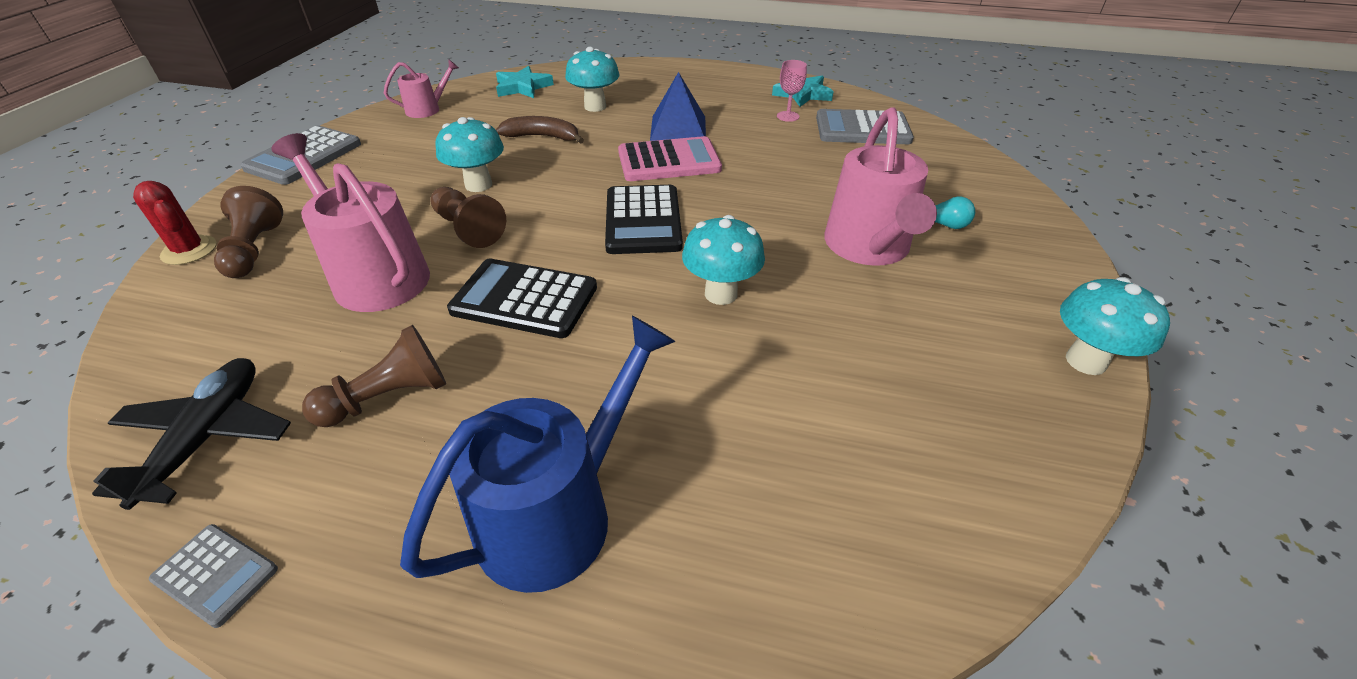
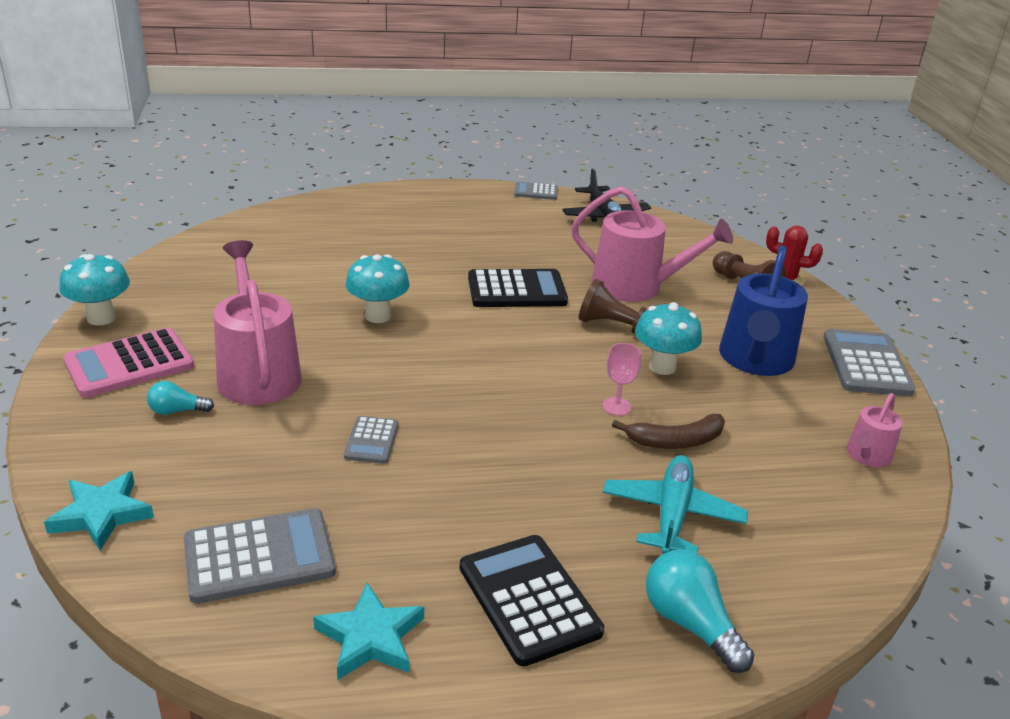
camera: 155 degrees right, 10 degrees down
brown pawn [302,325,446,427] -> none
blue watering can [400,316,675,593] -> blue watering can moved to [719,245,808,376]
turquoise star [496,66,554,98] -> turquoise star moved to [44,471,154,551]
turquoise mushroom [565,47,619,112] -> turquoise plane [603,455,748,554]
black calculator [605,185,683,254] -> black calculator moved to [460,535,604,667]
pink calculator [618,136,722,181] -> pink calculator moved to [63,328,194,398]
blue pyramid [650,72,706,141] -> none
pink goblet [777,60,807,122] -> pink goblet moved to [602,343,641,416]
none -> grey calculator [344,416,398,464]
none -> turquoise light bulb [646,550,754,673]

